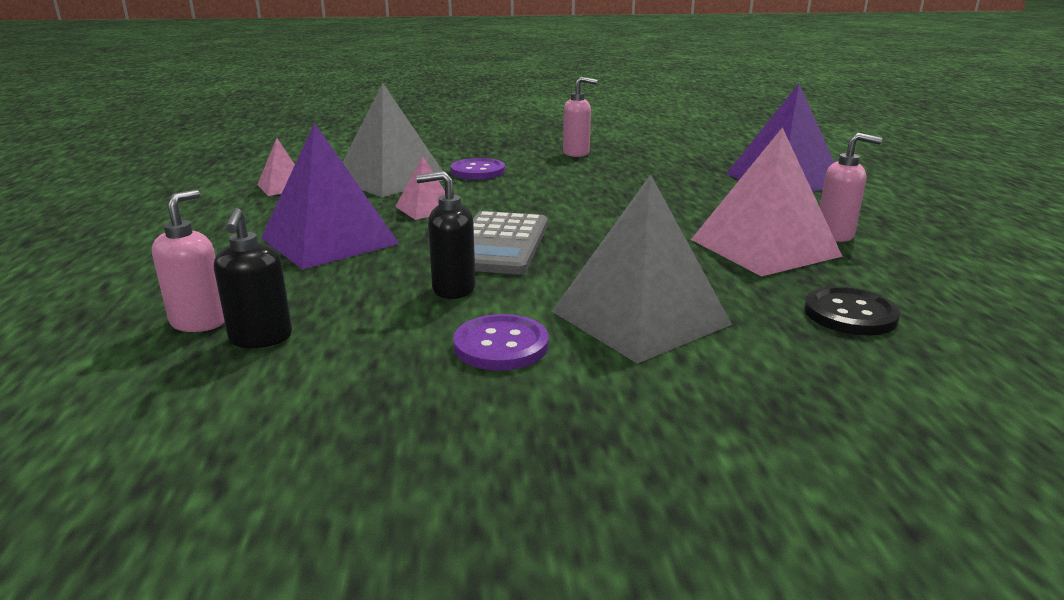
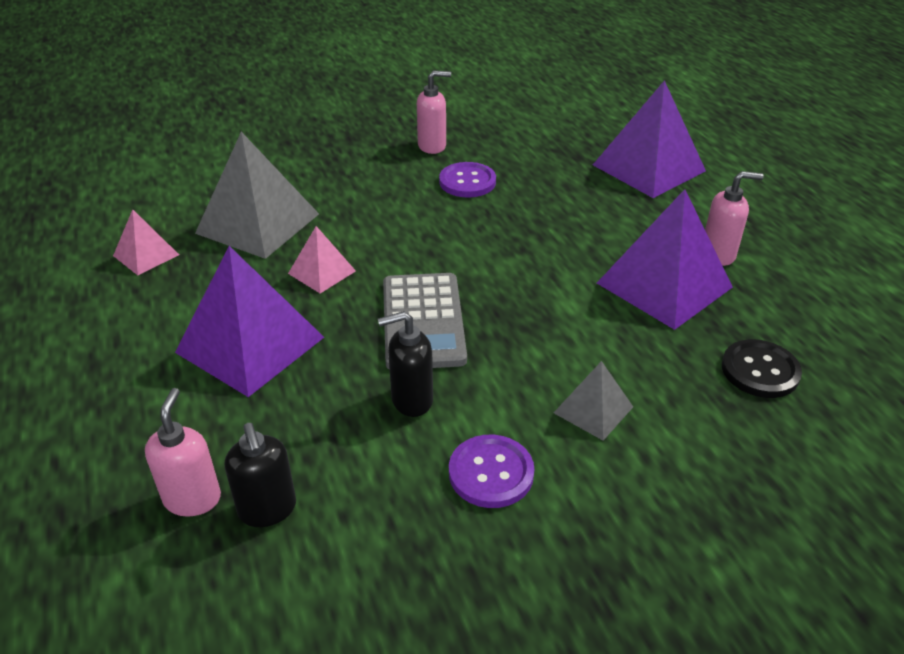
camera: 15 degrees left, 15 degrees up
purple button [451,158,505,180] -> purple button moved to [439,162,496,198]
grey pyramid [552,174,732,364] -> grey pyramid [554,361,633,441], size x0.51
pink pyramid [691,127,843,277] -> purple pyramid [597,189,733,330]

